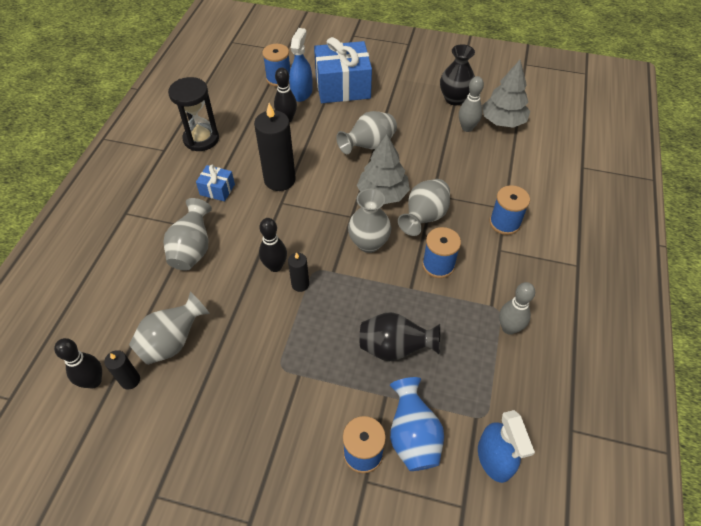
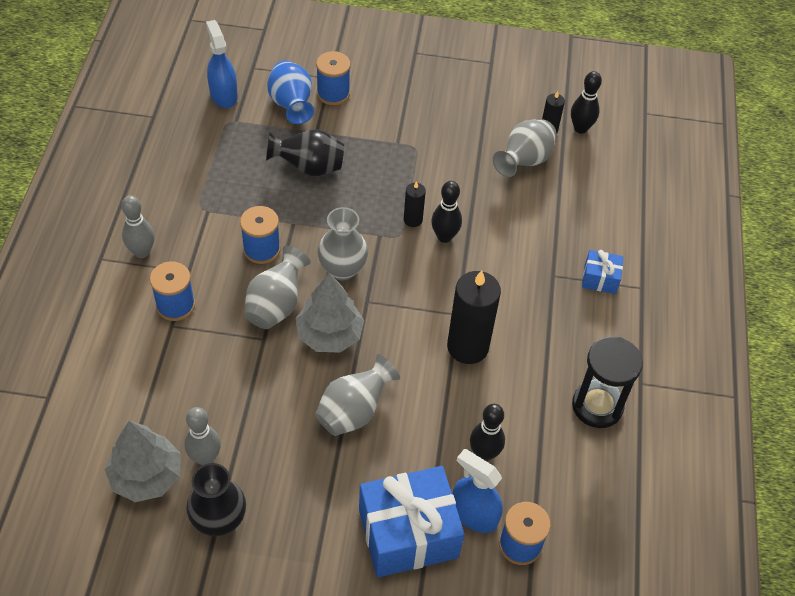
camera: 170 degrees right, 0 degrees up
grey vase [163,198,212,271] -> none
blue gift [196,164,235,201] -> blue gift moved to [582,250,624,294]
blue spray bottle [289,28,313,102] -> blue spray bottle turned 120 degrees clockwise [452,449,503,533]
grey bowling pin [499,282,535,335] -> grey bowling pin moved to [121,195,155,258]

